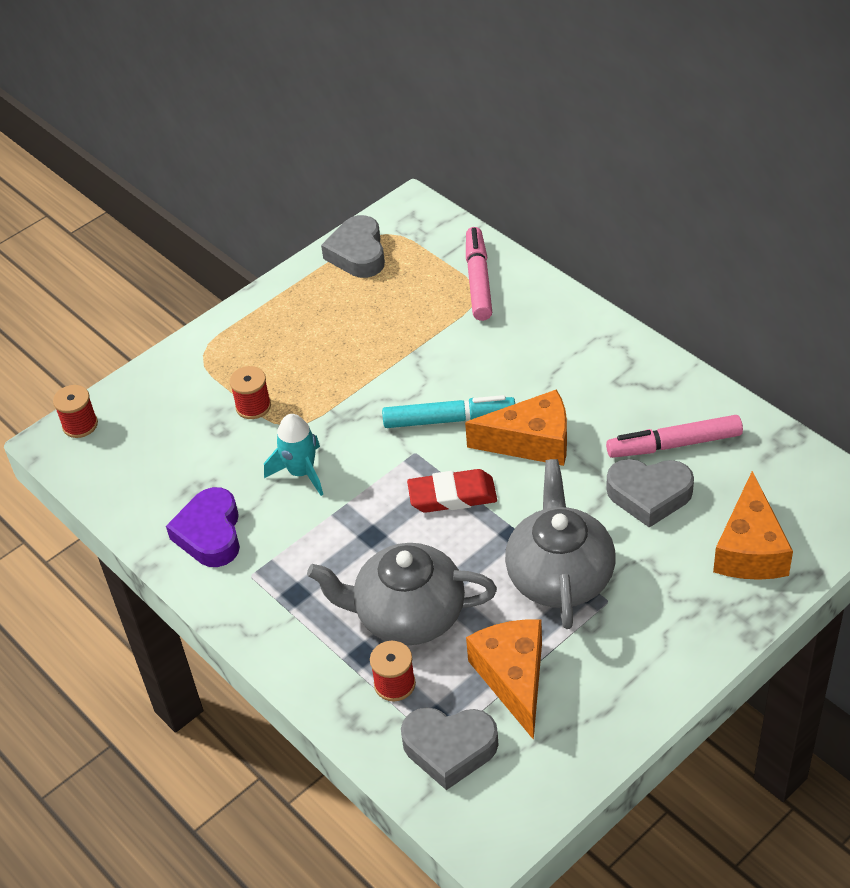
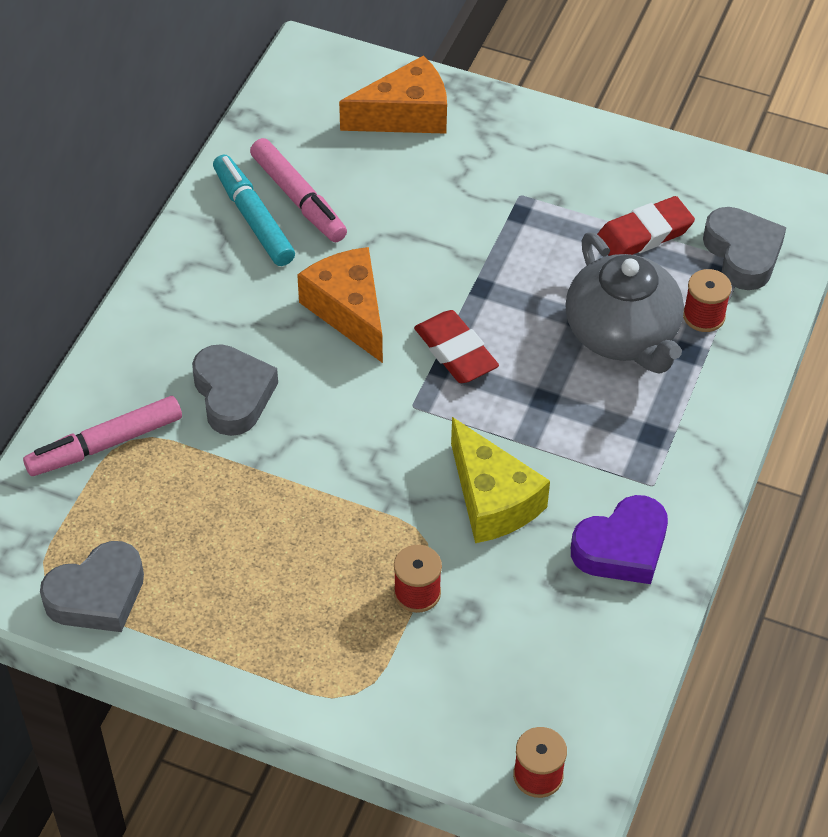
camera: 120 degrees left, 5 degrees up
turquoise rocket [264,414,323,496] -> yellow cheese [451,417,550,543]
turquoise marker [382,395,515,428] -> turquoise marker moved to [213,154,295,266]
orange cheese [466,619,542,740] -> red eraser [597,196,695,256]
grey teapot [505,459,616,629] -> none
grey heart [606,459,694,528] -> grey heart moved to [192,344,278,436]

